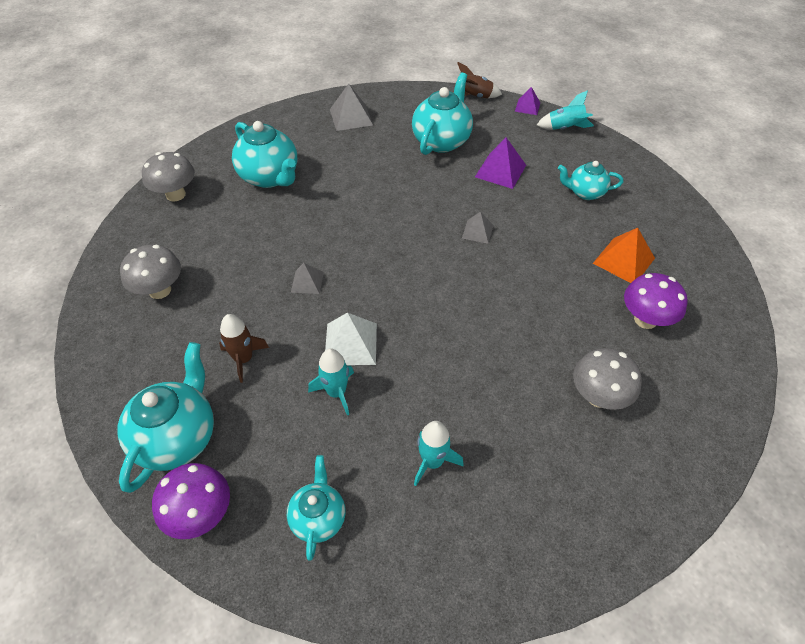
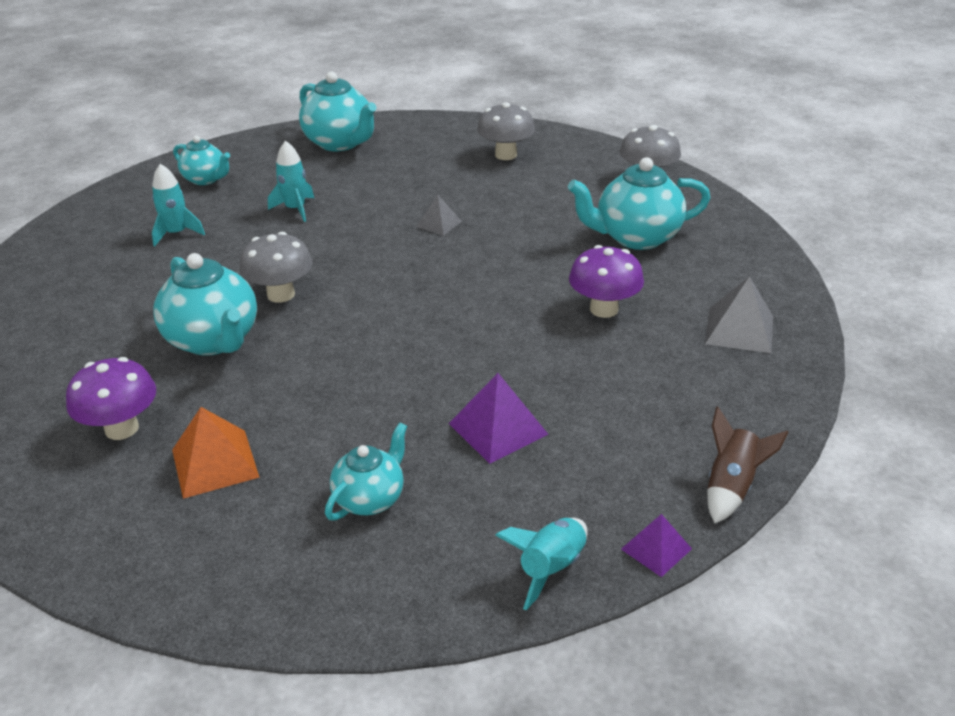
camera: 120 degrees right, 15 degrees down
purple mushroom [152,463,230,539] -> purple mushroom moved to [569,245,644,318]
brown rocket [219,314,269,383] -> none
white pyramid [325,313,377,365] -> none
turquoise teapot [412,73,473,155] -> turquoise teapot moved to [153,253,257,356]
grey pyramid [462,212,493,244] -> none
grey mushroom [573,348,642,410] -> grey mushroom moved to [239,232,313,303]

